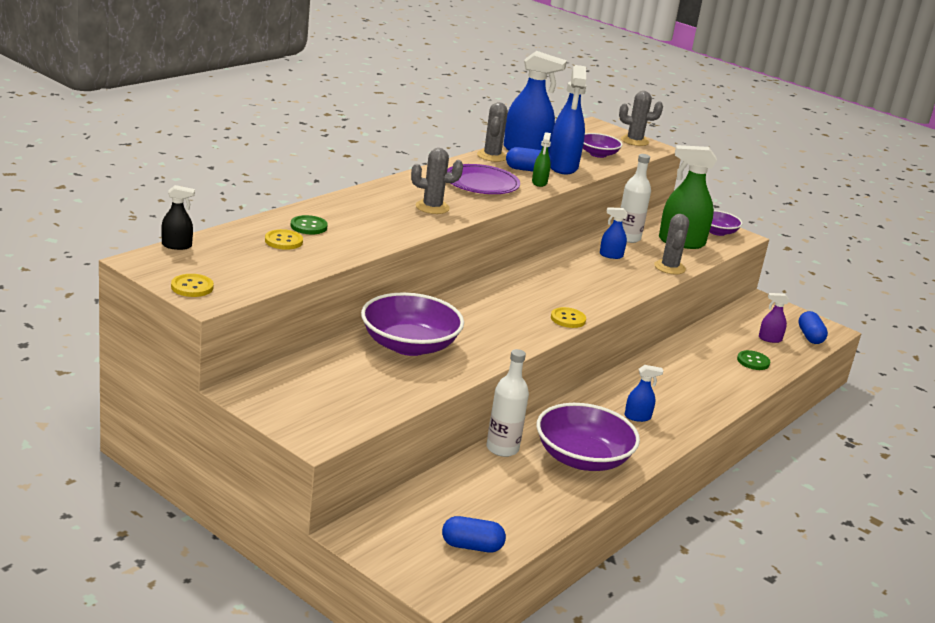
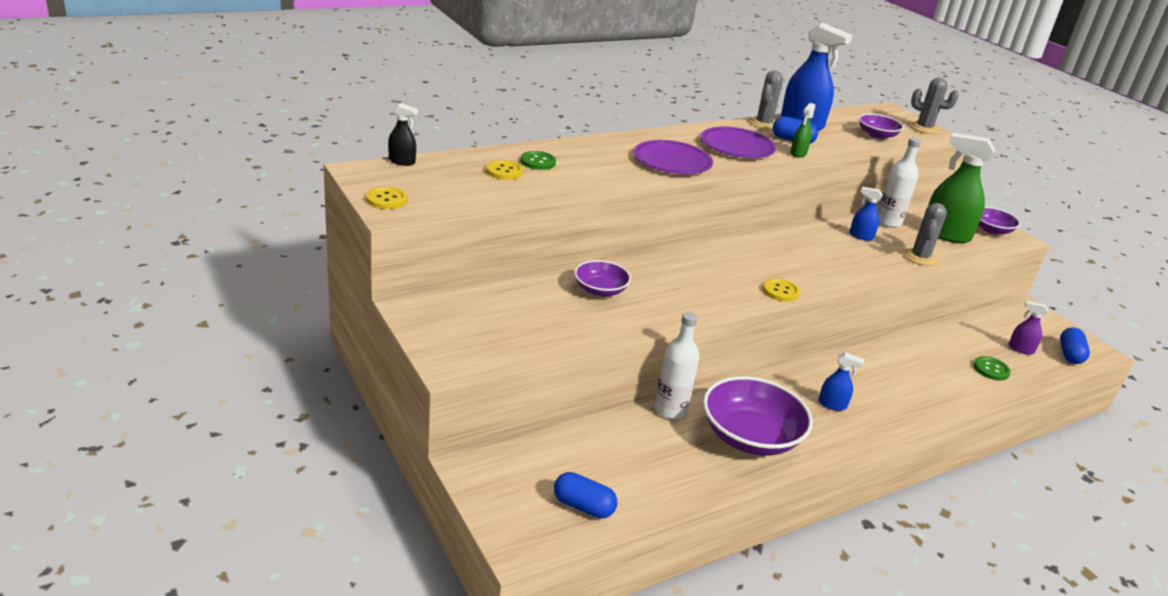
camera: 20 degrees right, 5 degrees up
purple bowl [361,292,464,356] -> purple bowl [574,260,631,296], size x0.56
grey cactus [411,148,463,214] -> purple plate [634,140,713,174]
blue spray bottle [549,65,586,174] -> none

